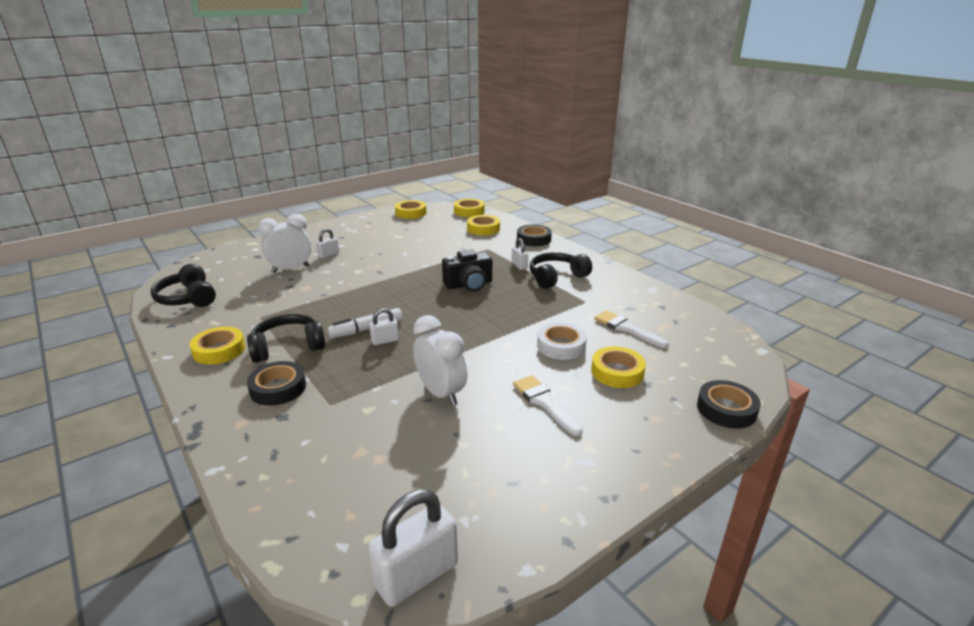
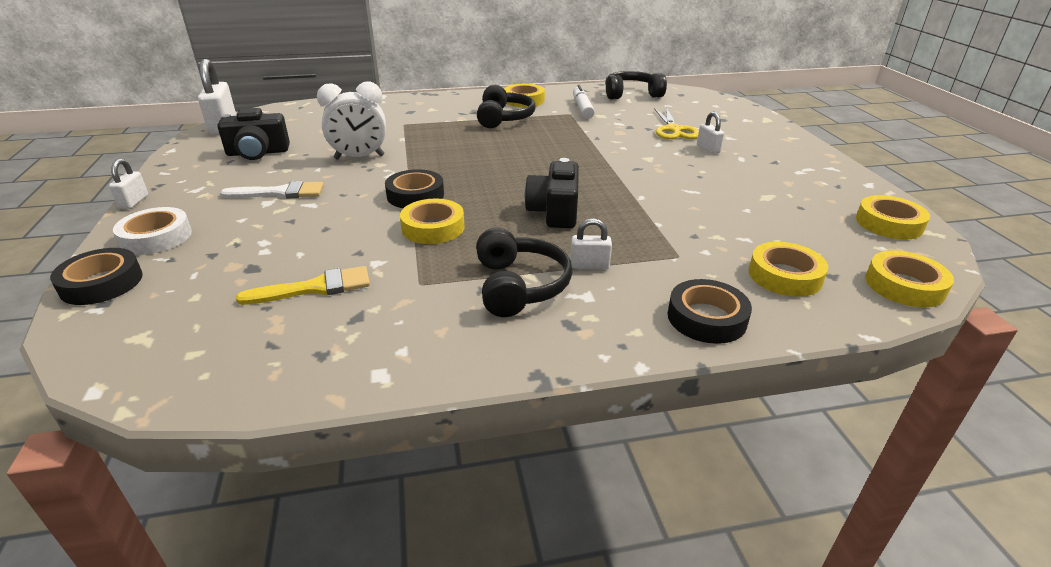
camera: 115 degrees right, 5 degrees up
black tape [247,361,306,406] -> black tape moved to [385,169,444,208]
white clock [258,214,311,273] -> yellow scissors [654,107,699,139]
white marker [328,308,402,338] -> white marker moved to [573,85,595,119]
white padlock [369,308,399,345] -> white padlock moved to [109,159,148,209]
white tape [537,322,587,360] -> white tape moved to [113,207,192,255]
yellow tape [591,346,646,388] -> yellow tape moved to [400,199,465,244]
white brush [594,310,669,348] -> yellow brush [236,266,370,305]
none -> black camera [217,108,290,160]

